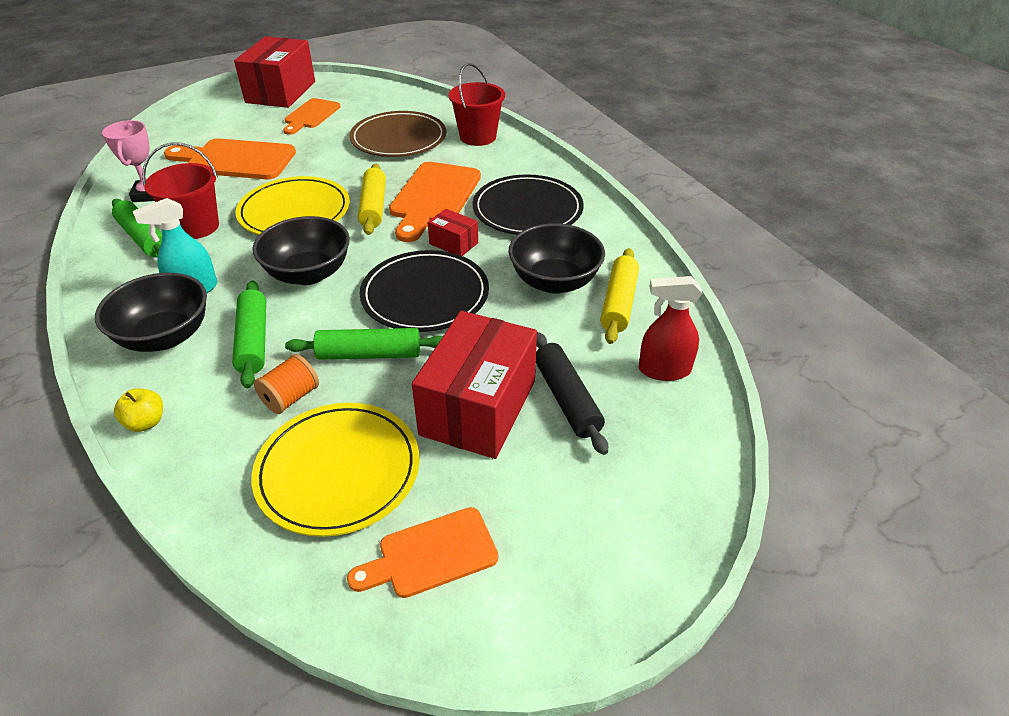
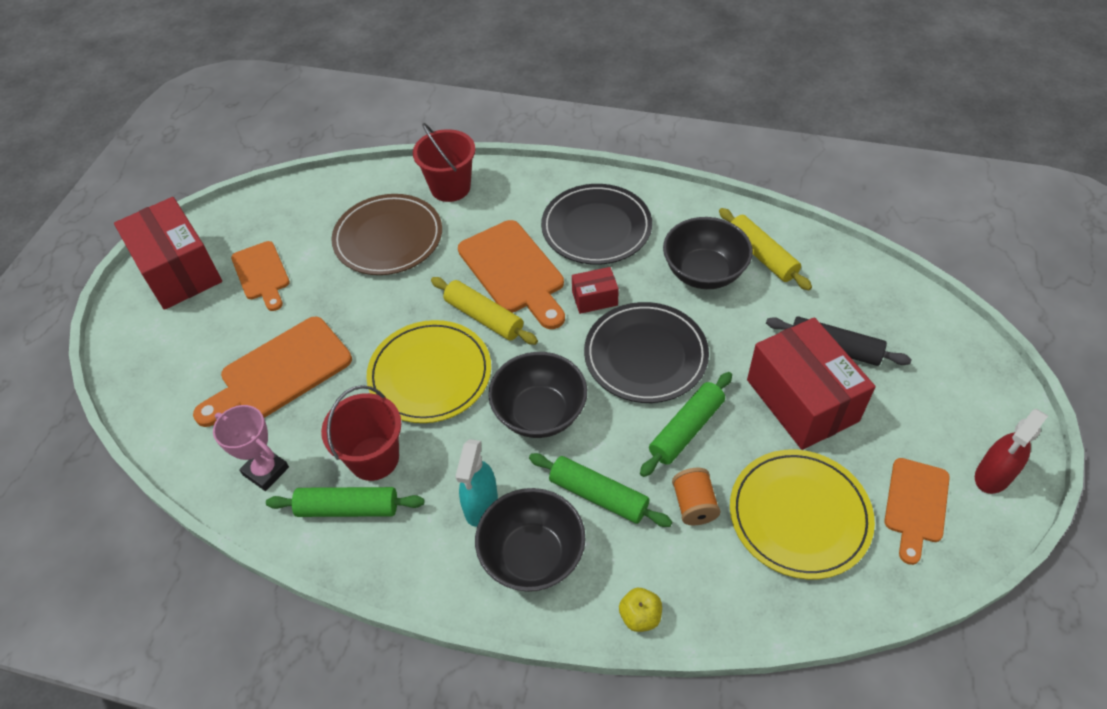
camera: 45 degrees left, 10 degrees up
red spray bottle [639,276,702,381] -> red spray bottle moved to [975,409,1048,494]

